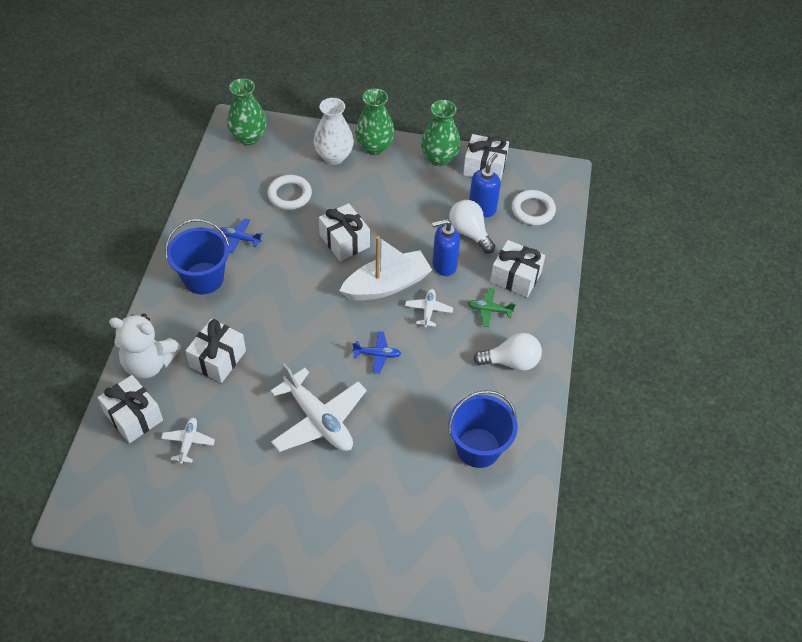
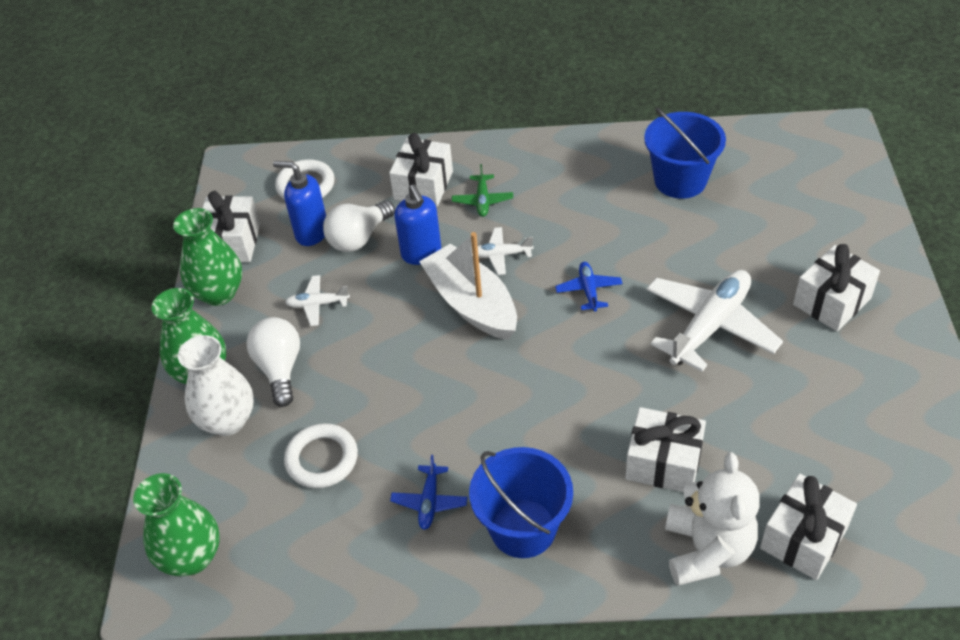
camera: 95 degrees left, 5 degrees down
white plane [161,418,215,464] -> white plane moved to [285,275,350,326]
white gift [319,203,370,261] -> white gift moved to [793,244,880,331]
white light bulb [473,333,542,371] -> white light bulb moved to [246,317,300,407]

